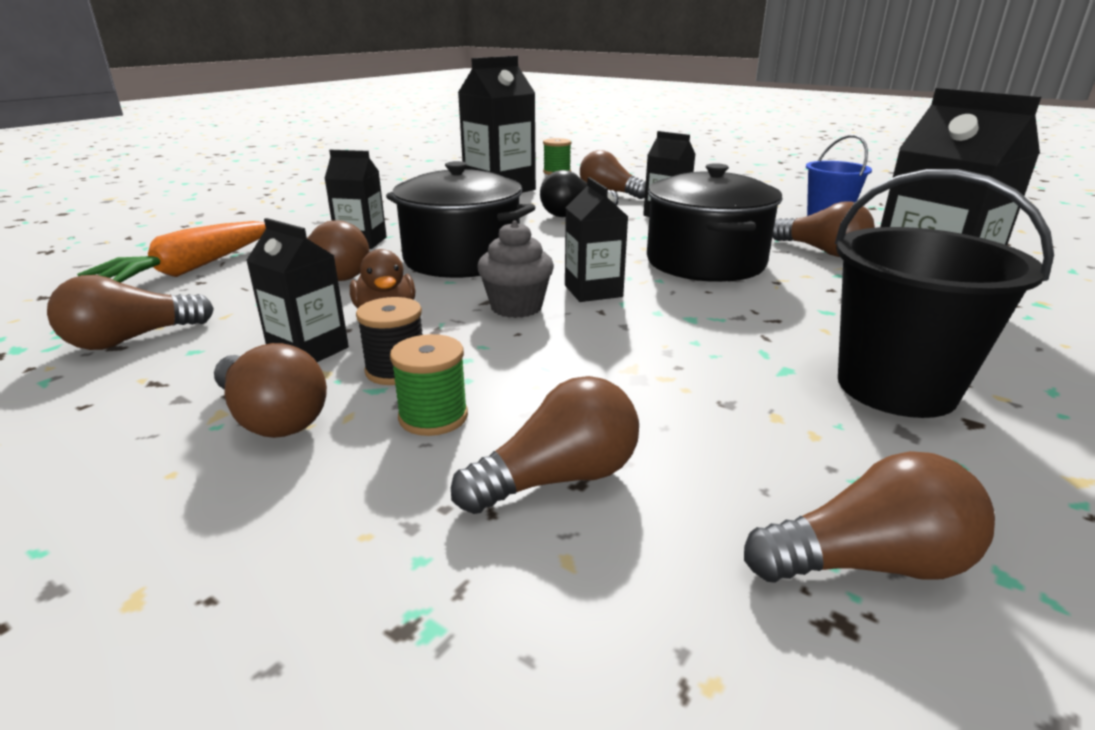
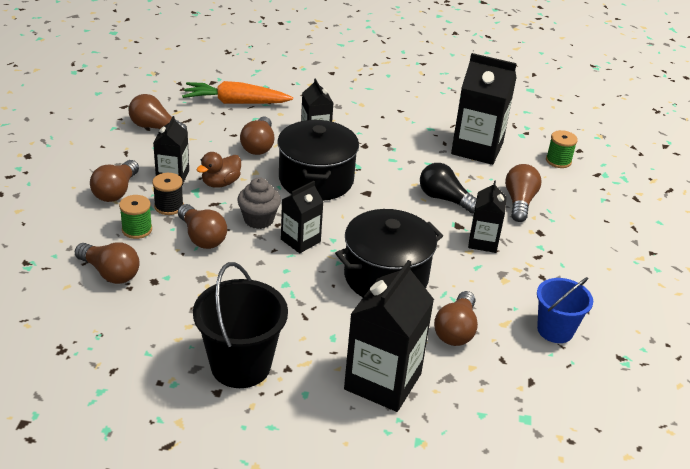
camera: 60 degrees right, 10 degrees up
brown light bulb [744,451,995,583] -> brown light bulb moved to [178,204,227,249]

